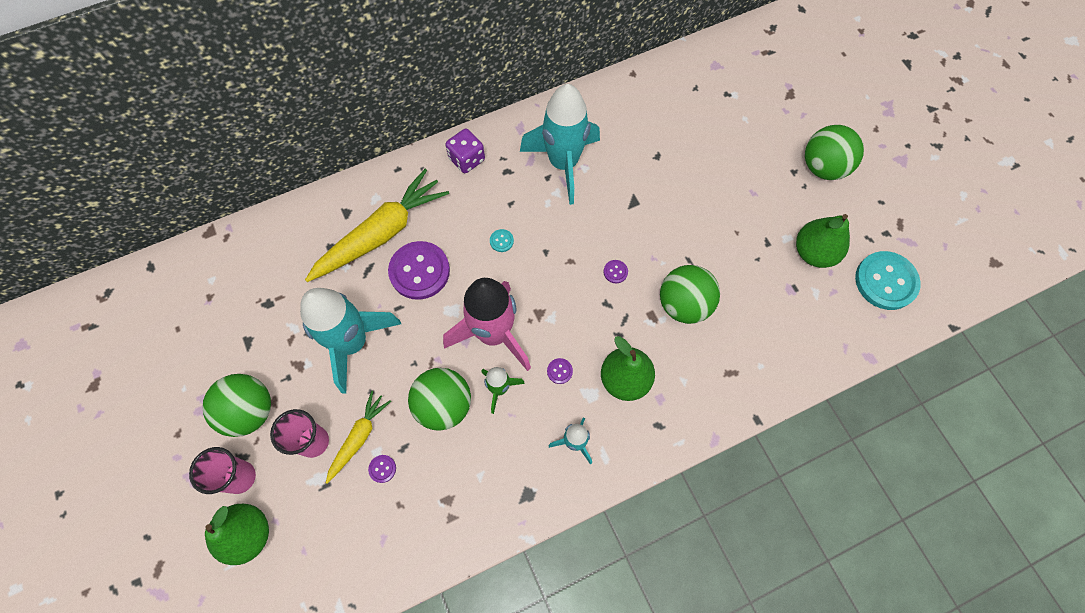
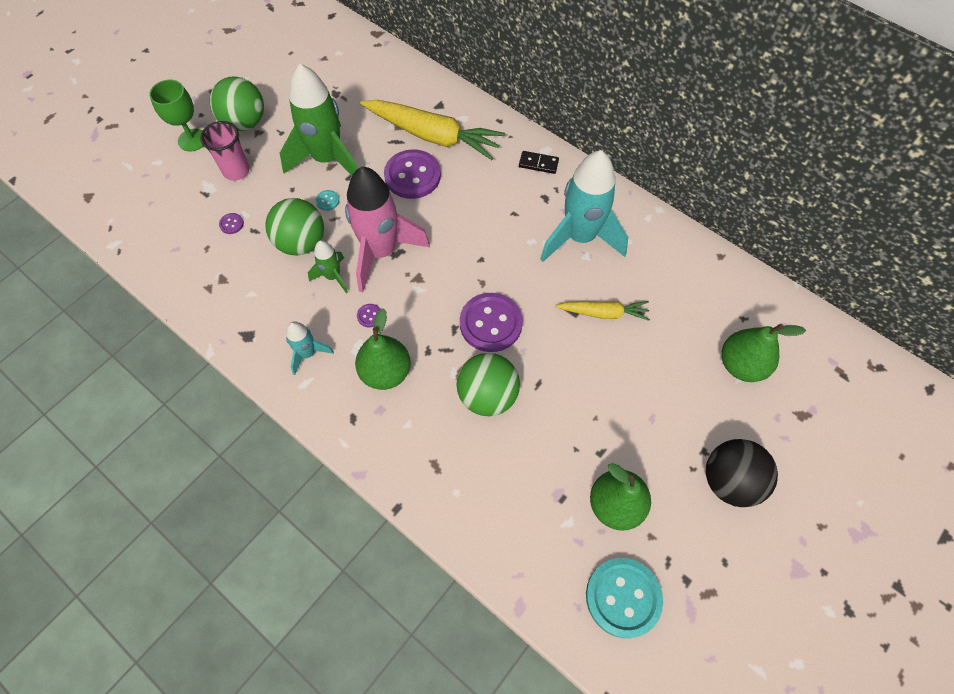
camera: 65 degrees right, 5 degrees down
pink cup [189,447,256,494] -> green goblet [149,80,203,151]
green pear [205,504,269,565] -> green pear moved to [722,324,806,382]
turquoise rocket [300,288,401,394] -> green rocket [280,64,358,176]
yellow carrot [326,391,391,484] -> yellow carrot moved to [556,301,650,321]
purple dice [445,129,485,173] -> black domino [519,151,559,174]
turquoise button [490,229,514,252] -> turquoise button moved to [316,190,339,211]
purple button [604,260,628,283] -> purple button [460,293,523,352], size x2.47
green ball [805,125,864,180] -> black ball [706,439,778,507]

